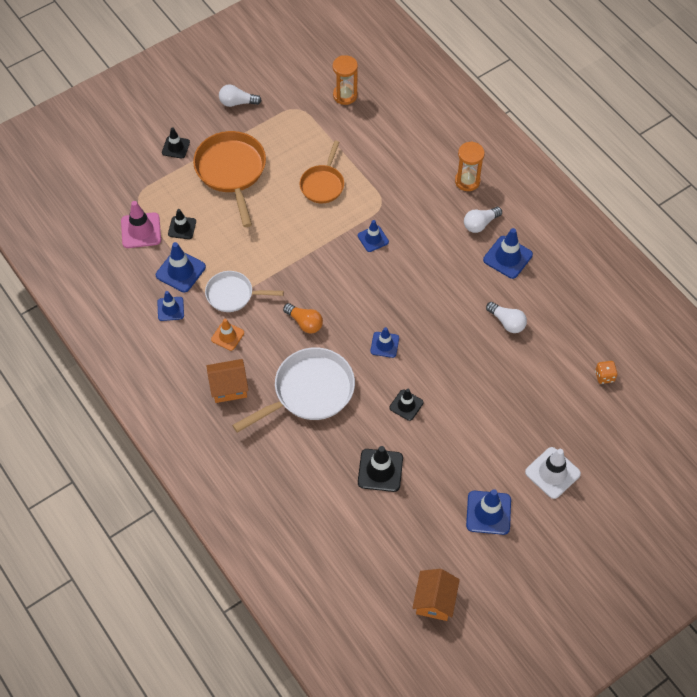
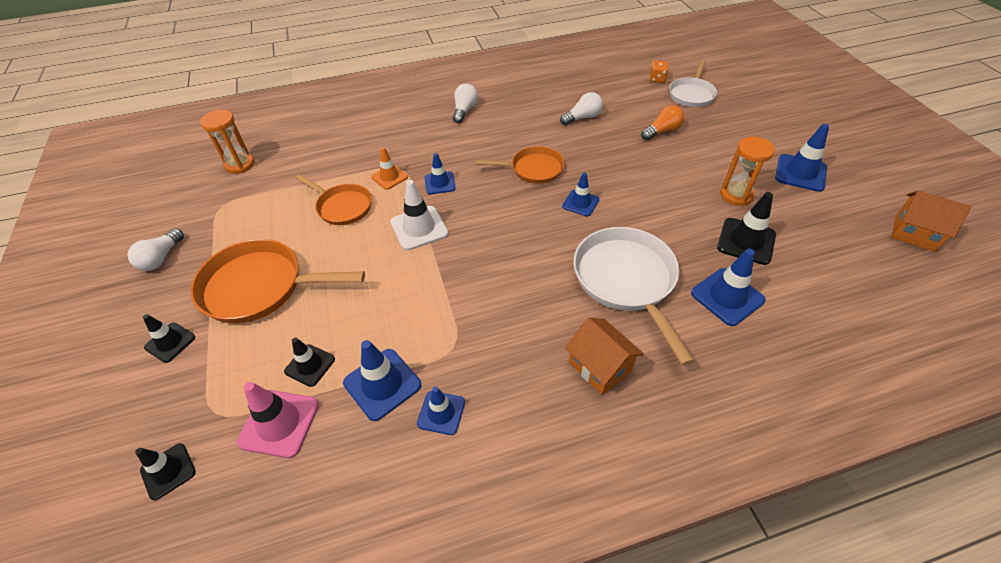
camera: 70 degrees left, 10 degrees down
white pan [205,271,284,312] -> white pan moved to [669,60,717,107]
orange house [207,359,249,403] -> orange house turned 45 degrees counterclockwise [565,318,644,395]
orange traffic cone [211,319,244,351] -> orange traffic cone moved to [371,147,408,190]
orange light bulb [283,303,323,334] -> orange light bulb moved to [641,105,684,140]
black traffic cone [389,389,424,421] -> black traffic cone moved to [135,443,196,500]
orange hourglass [455,141,485,191] -> orange hourglass moved to [720,137,775,206]
white light bulb [464,207,502,233] -> white light bulb turned 150 degrees counterclockwise [453,84,478,123]
blue traffic cone [483,228,533,279] -> blue traffic cone moved to [691,249,766,326]
white traffic cone [525,447,581,499] -> white traffic cone moved to [390,180,448,250]
none -> orange pan [476,146,565,184]

